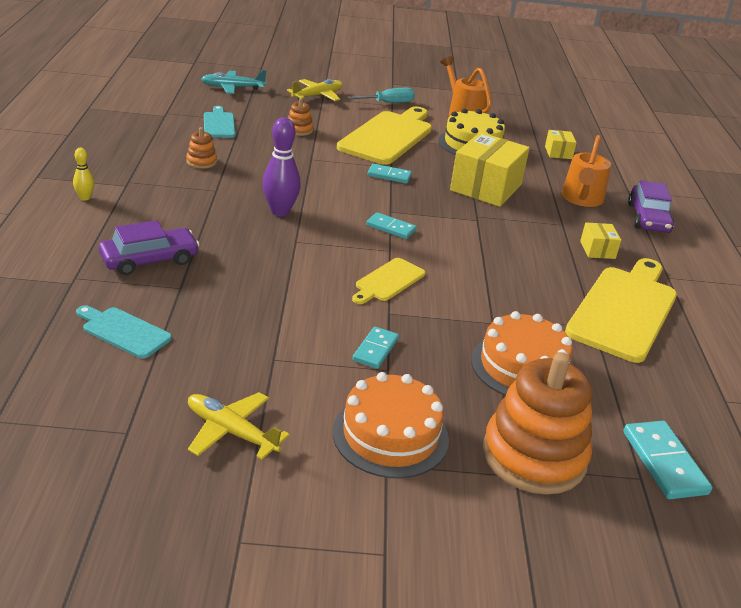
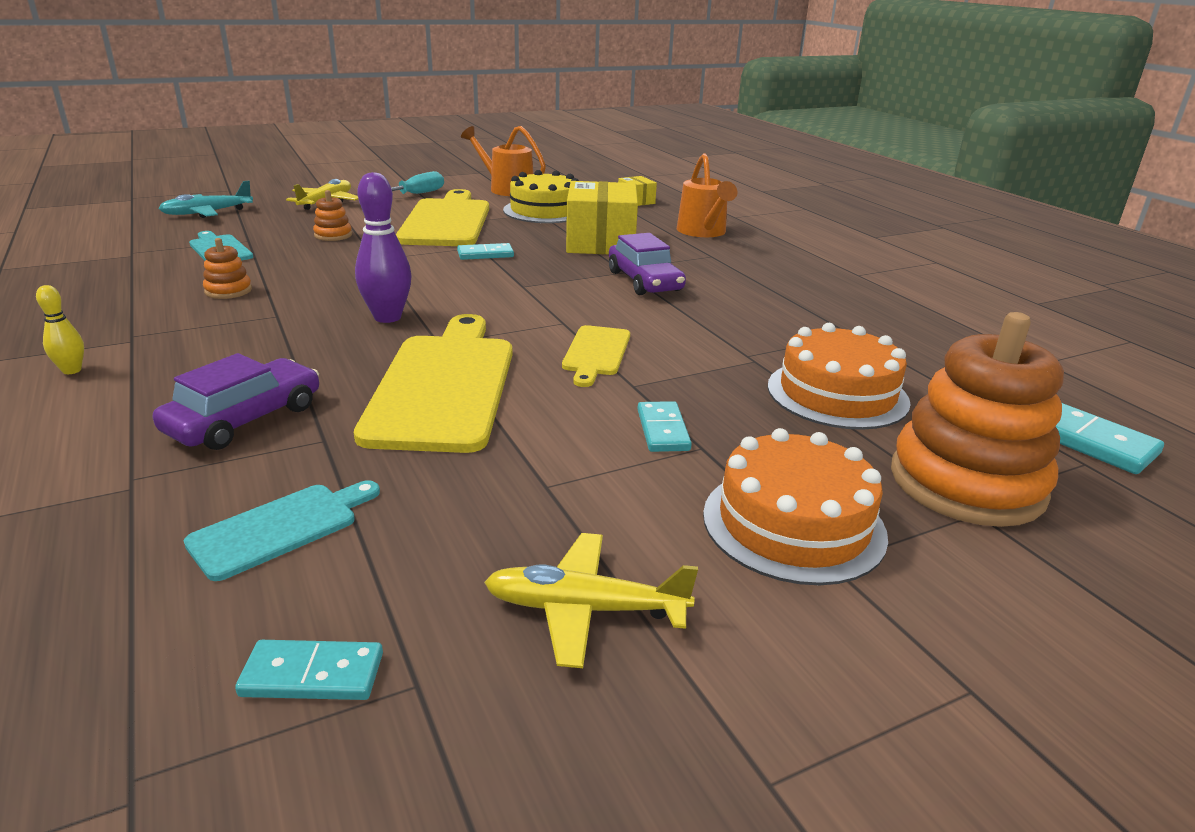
camera: 25 degrees left, 5 degrees down
turquoise cutting board [76,305,172,359] -> turquoise cutting board turned 135 degrees clockwise [184,480,380,581]
turquoise domino [366,212,416,239] -> turquoise domino moved to [235,640,383,700]
yellow cutting board [565,258,677,363] -> yellow cutting board moved to [354,314,512,453]
yellow box [580,223,621,259] -> none
purple car [628,180,674,233] -> purple car moved to [609,233,686,295]

